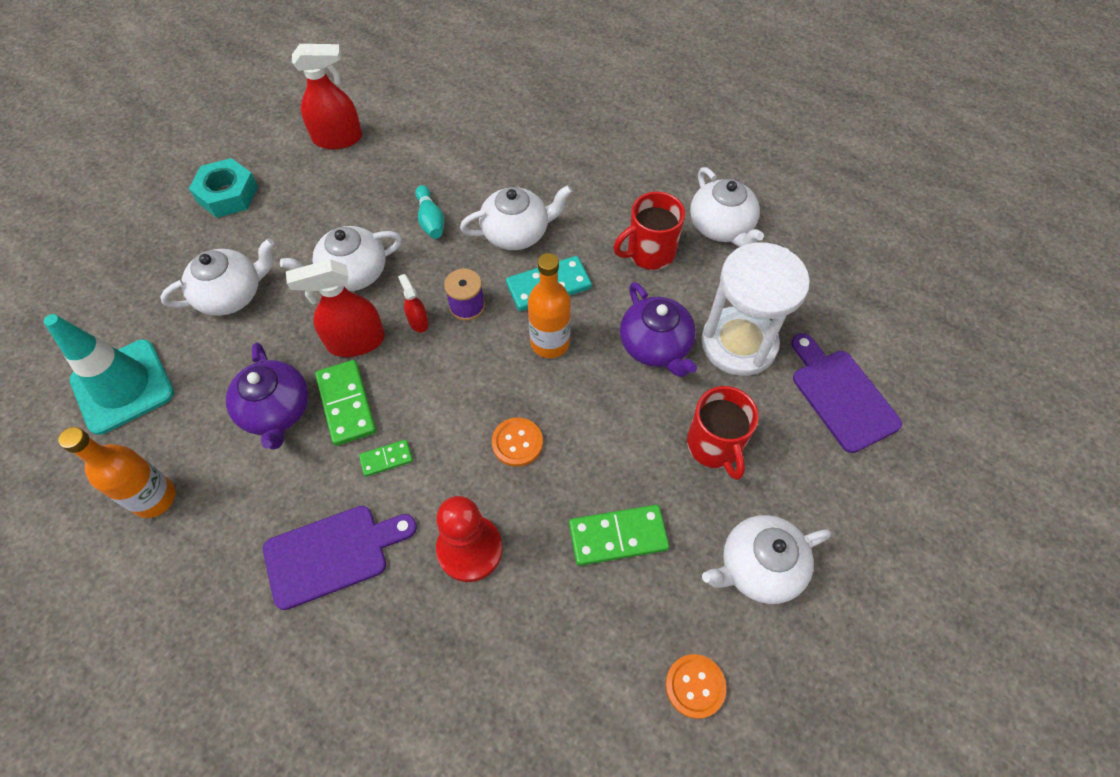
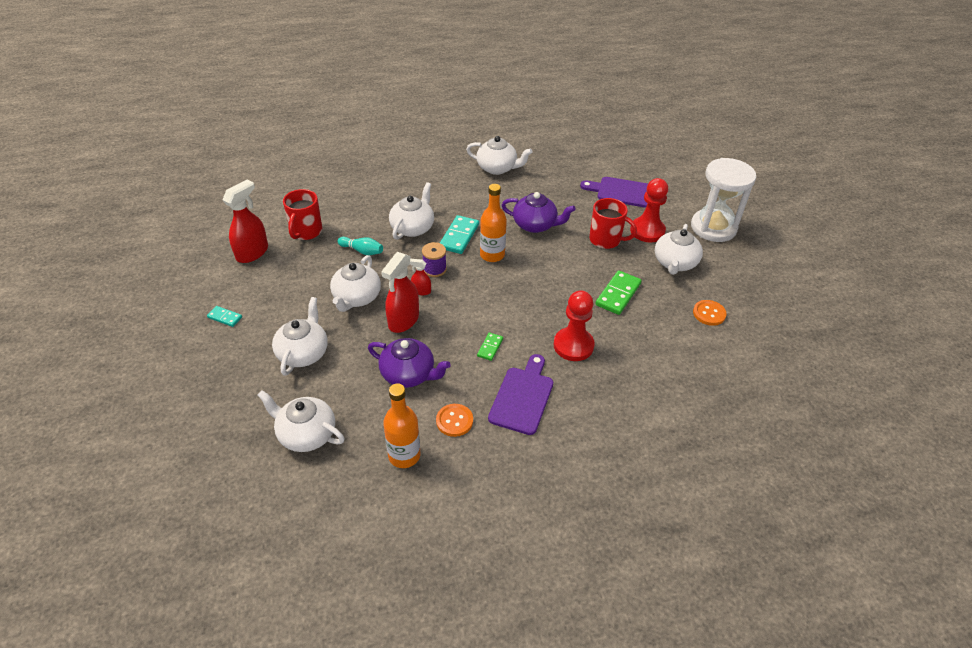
camera: 50 degrees left, 15 degrees down
turquoise traffic cone [43,314,174,435] -> white teapot [257,390,345,452]
turquoise nut [189,158,258,218] -> turquoise domino [207,306,242,327]
green domino [315,360,376,446] -> none
orange button [492,418,543,467] -> orange button moved to [436,404,473,437]
red mug [613,192,685,270] -> red mug moved to [283,189,322,240]
white hourglass [701,242,810,376] -> white hourglass moved to [691,158,756,242]
none -> red pawn [630,178,668,242]

